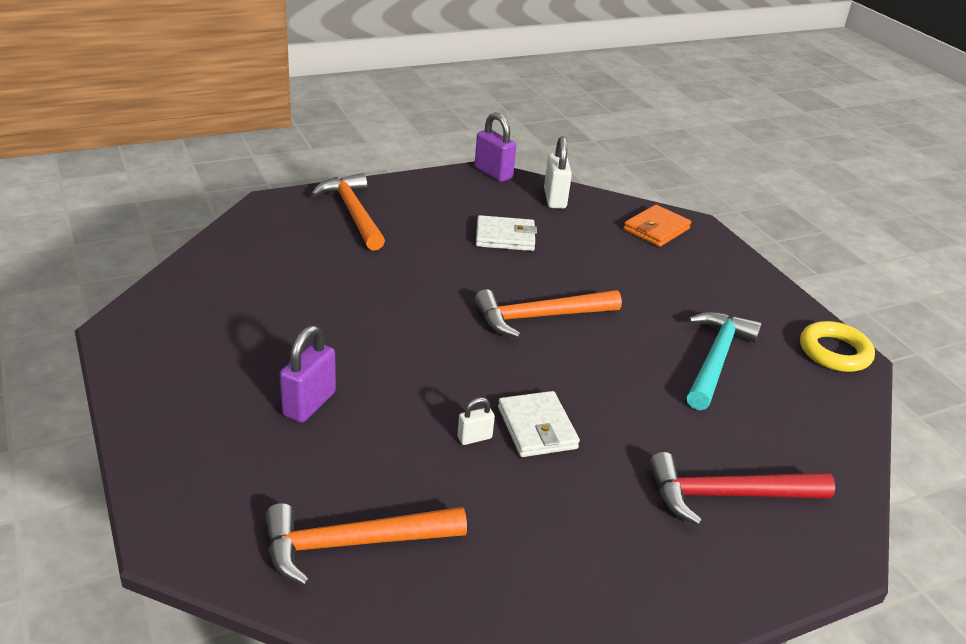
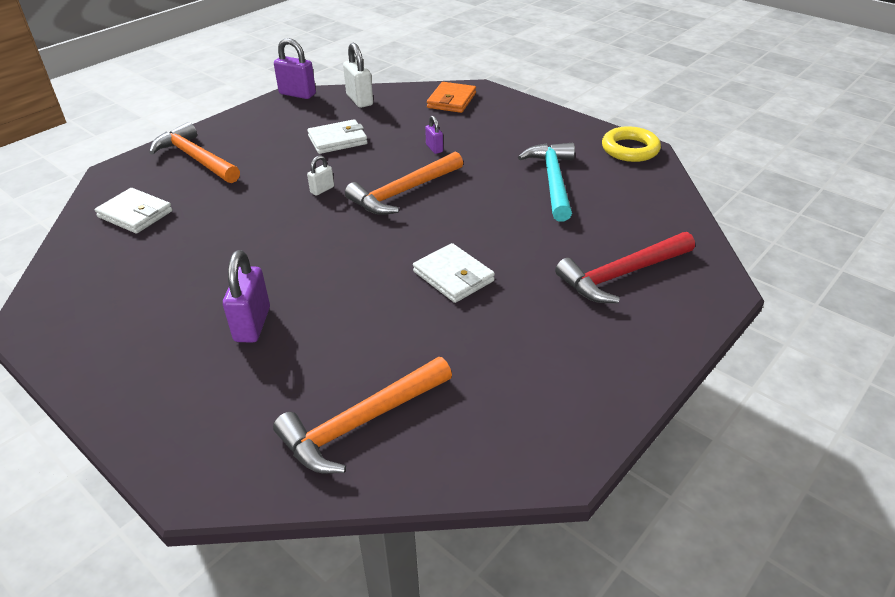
camera: 20 degrees left, 5 degrees up
white padlock [457,397,495,445] -> white padlock moved to [307,155,334,196]
none -> white wallet [95,188,173,234]
none -> purple padlock [425,116,443,154]

